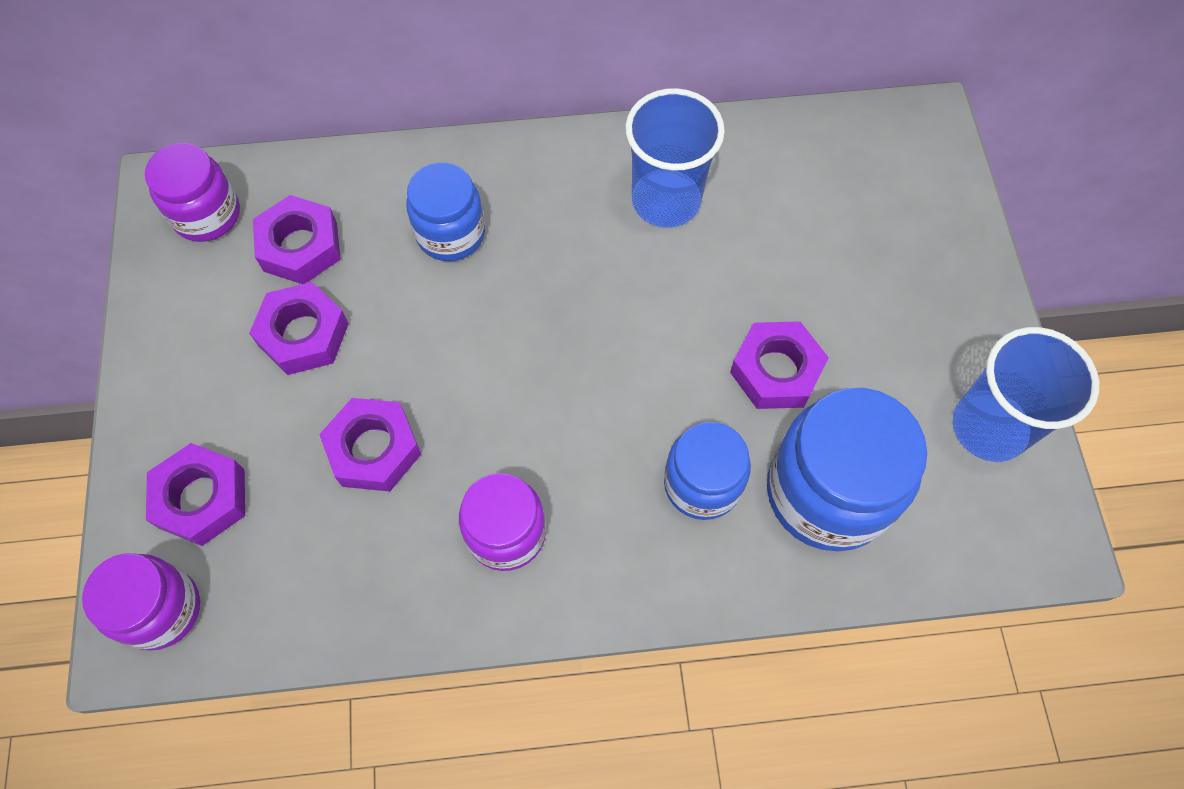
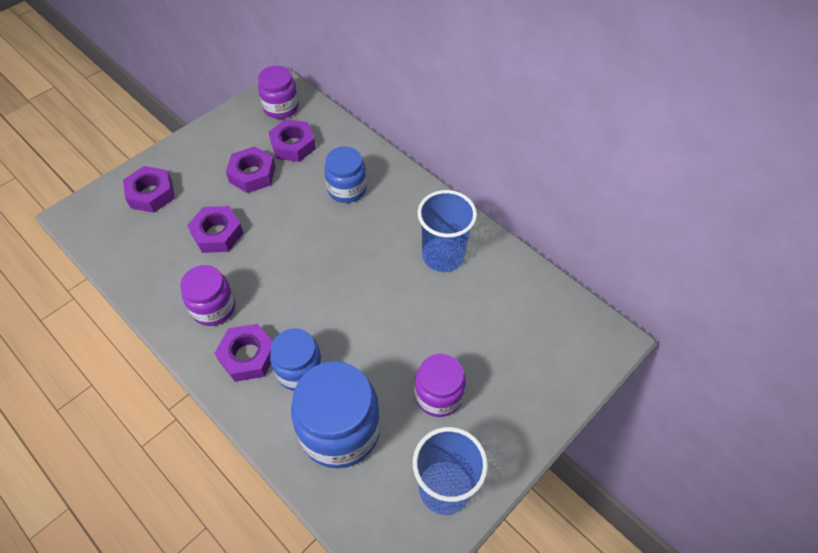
camera: 50 degrees right, 10 degrees down
purple jar [82,553,200,651] -> purple jar moved to [414,354,466,417]
purple nut [730,321,829,409] -> purple nut moved to [215,324,273,382]

